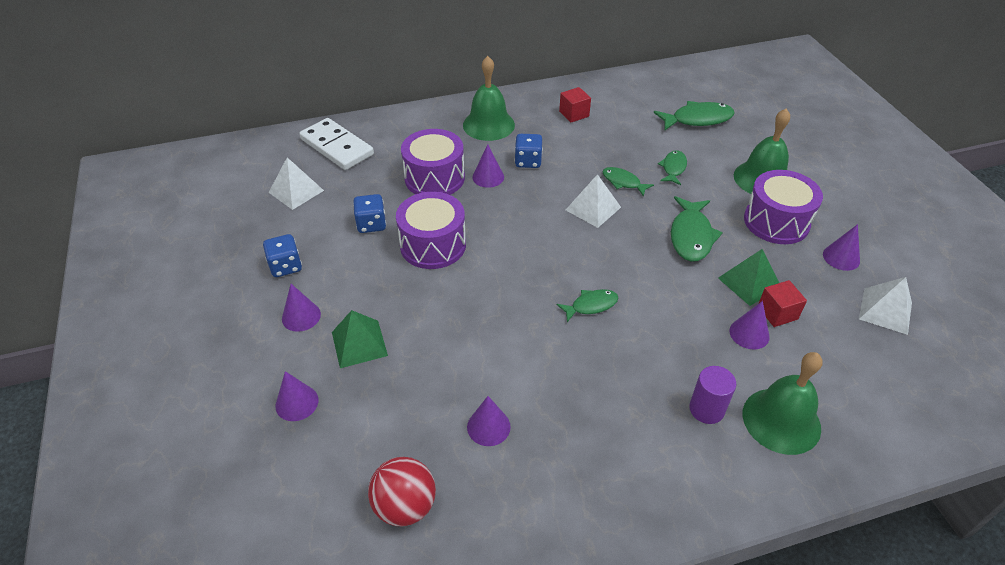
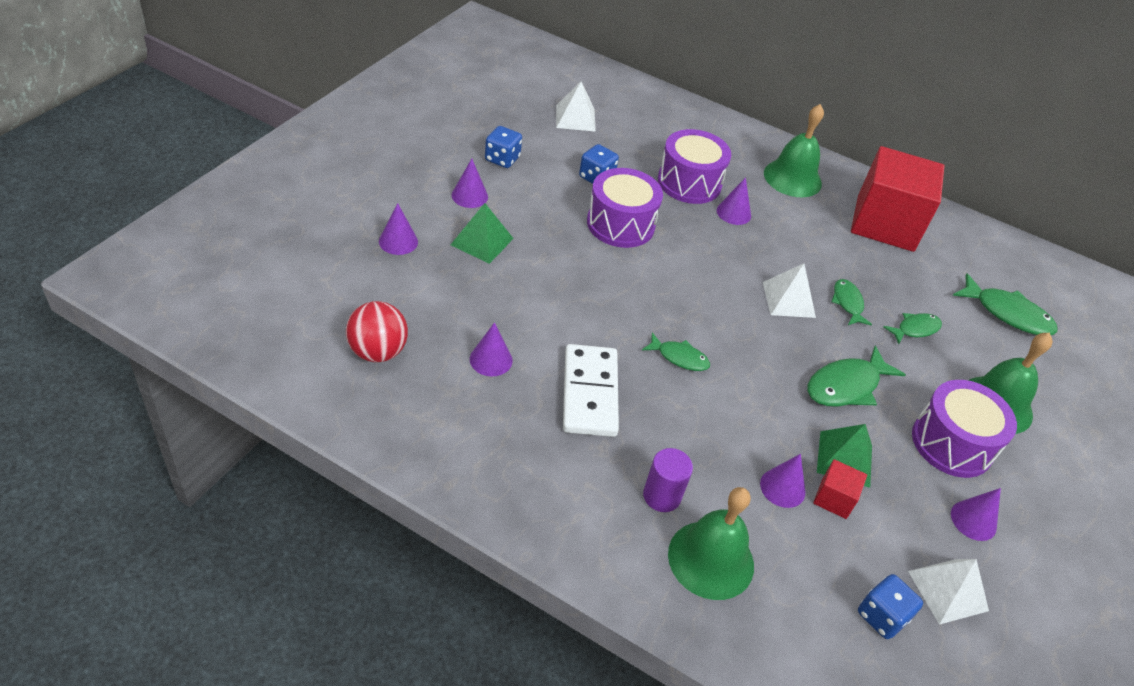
camera: 40 degrees right, 0 degrees up
white domino [299,118,374,170] -> white domino moved to [563,344,619,437]
blue dice [515,134,542,168] -> blue dice moved to [858,574,923,639]
red cube [559,87,591,122] -> red cube [851,146,945,252], size x2.42

